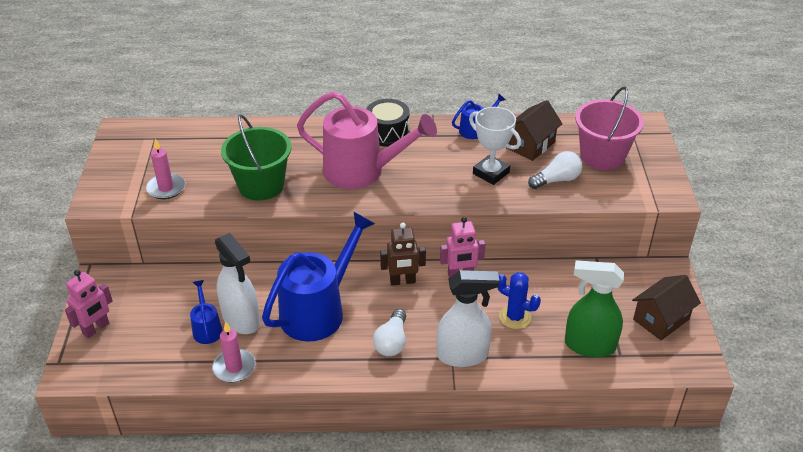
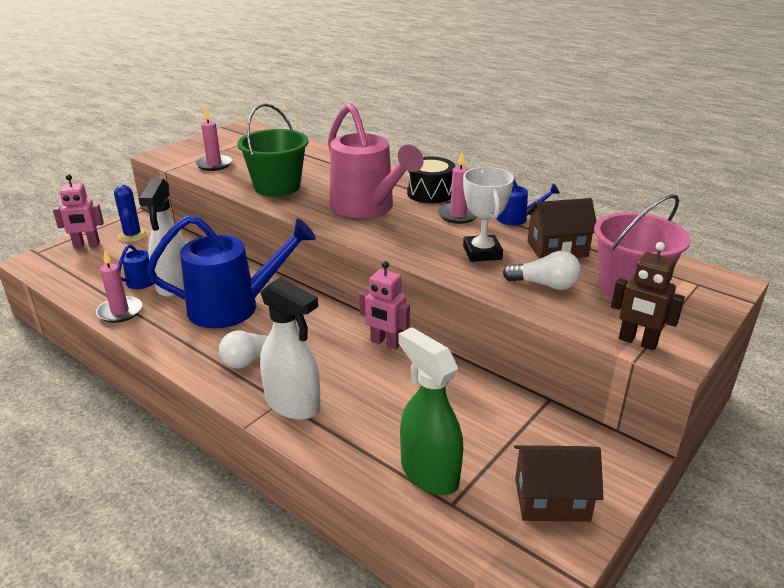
camera: 40 degrees right, 10 degrees down
brown robot [380,223,426,285] -> brown robot moved to [611,242,685,350]
blue cactus [497,272,541,329] -> blue cactus moved to [114,185,148,242]
none -> pink candle [438,152,477,224]

